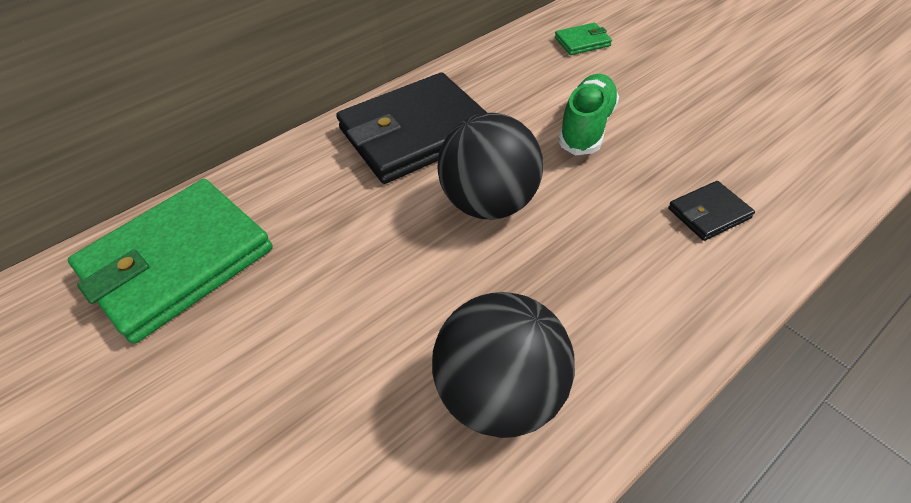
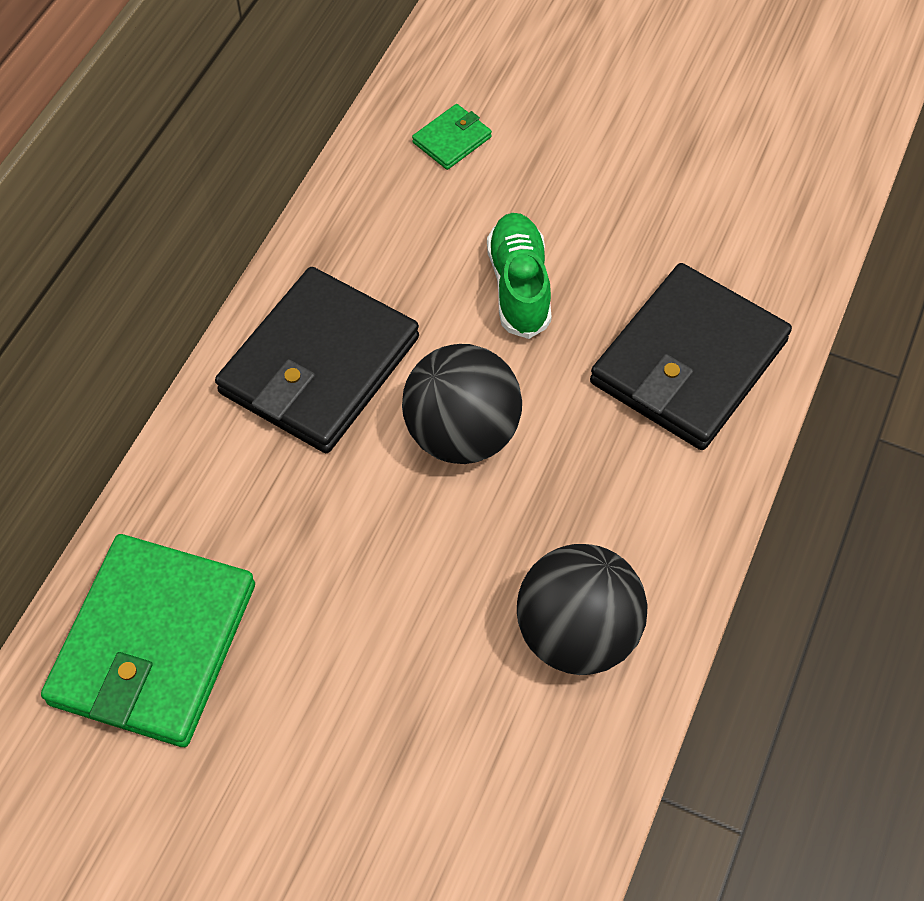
camera: 30 degrees left, 10 degrees up
black wallet [668,181,755,241] -> black wallet [590,263,792,450], size x2.38

